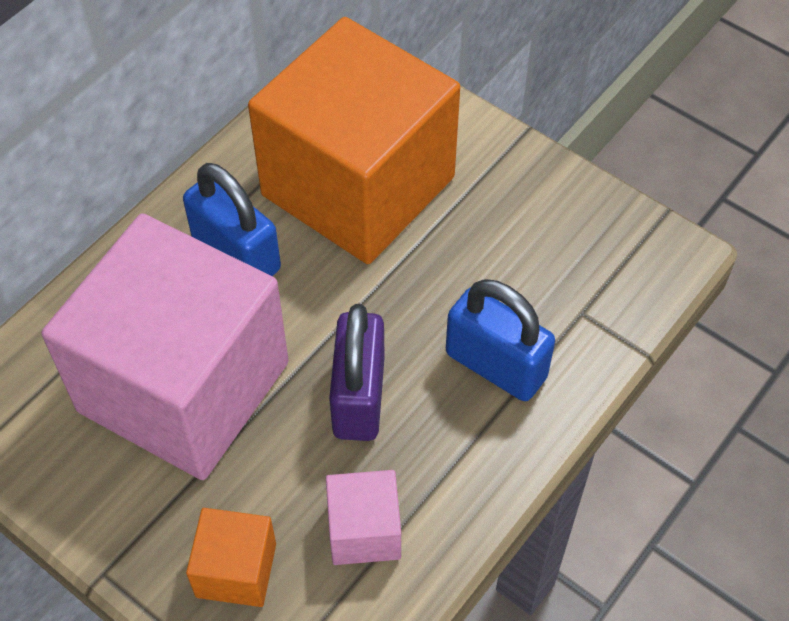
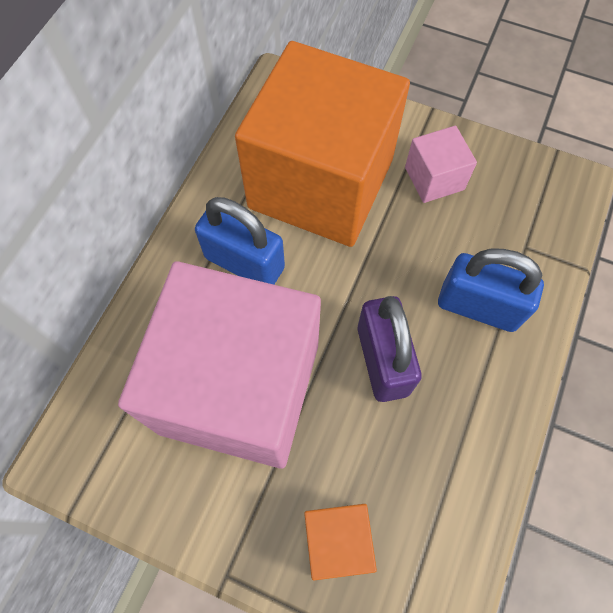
camera: 15 degrees left, 10 degrees up
pink cube [326,470,401,565] -> pink cube moved to [405,126,477,203]

